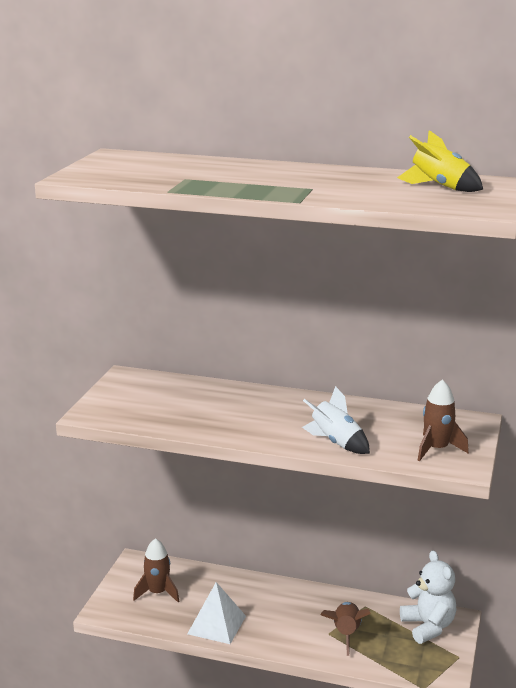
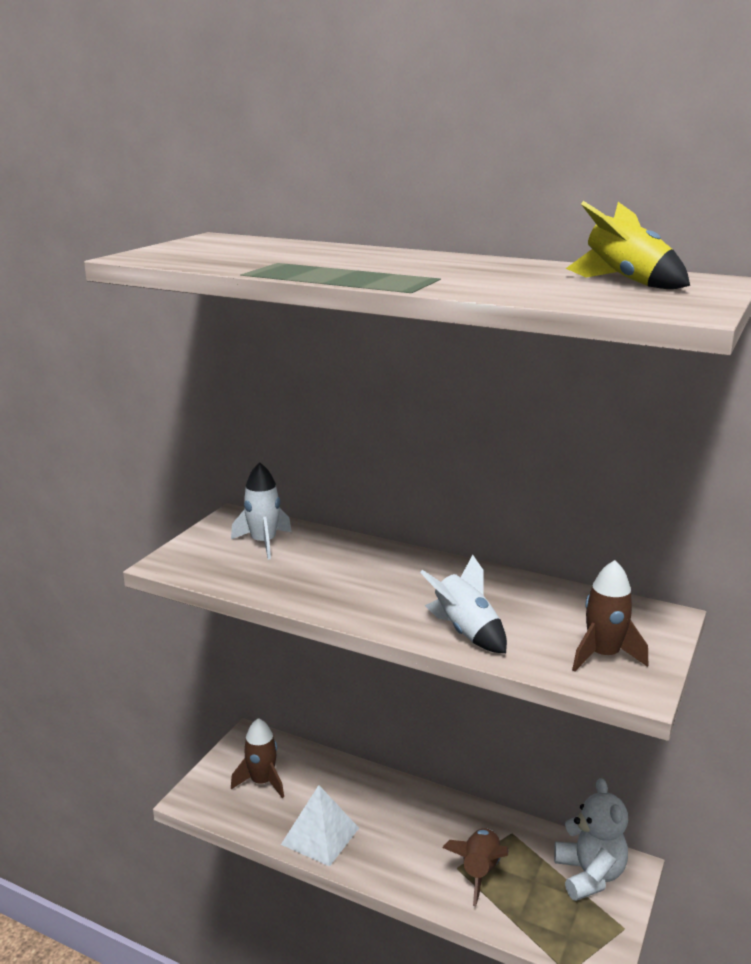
camera: 10 degrees right, 0 degrees up
none -> white rocket [231,462,292,559]

